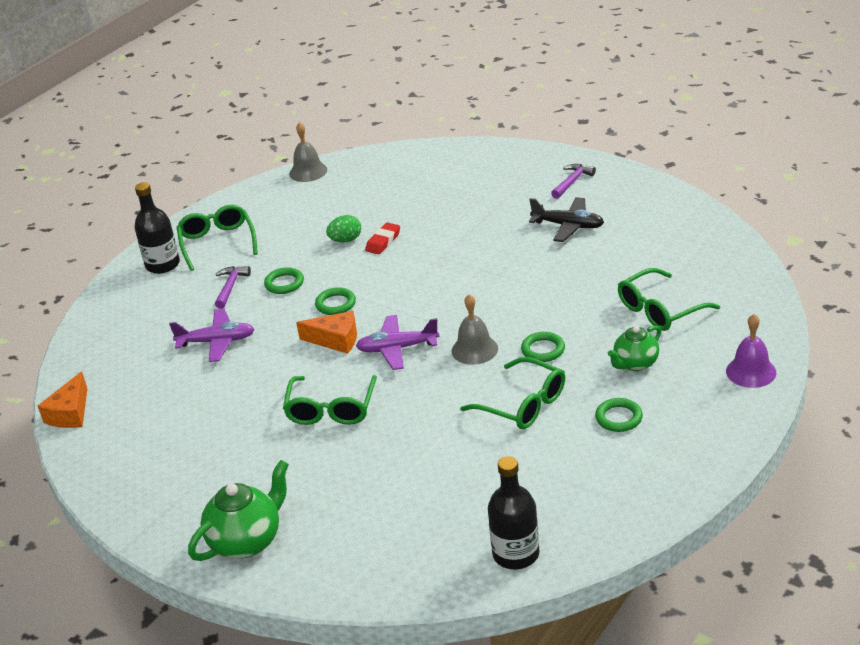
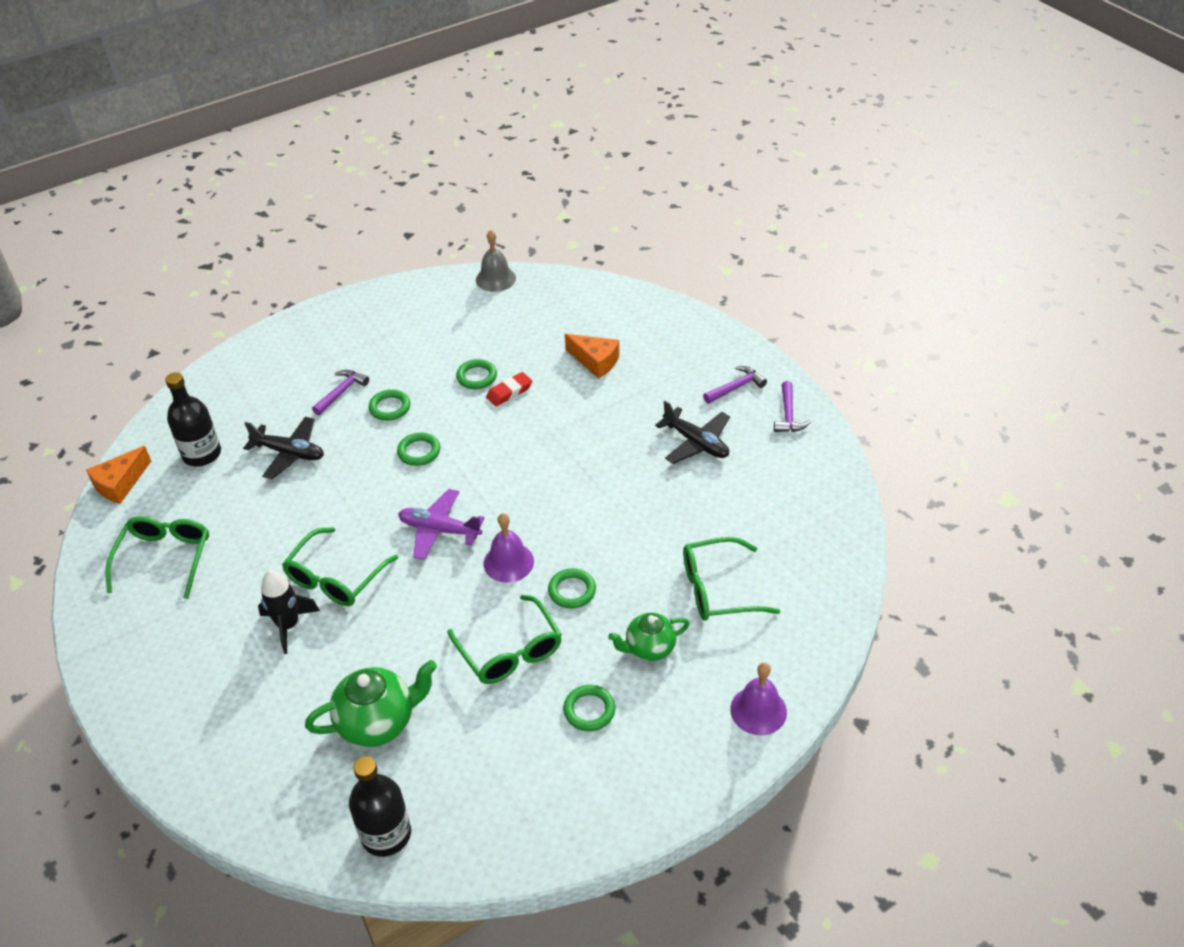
camera: 20 degrees right, 10 degrees up
black bottle [135,182,180,274] -> black bottle moved to [165,372,221,466]
purple plane [169,309,254,362] -> black plane [243,417,324,479]
green glasses [177,204,258,271] -> green glasses moved to [105,516,209,599]
green teapot [188,460,289,561] -> green teapot moved to [305,660,437,747]
orange cheese [296,311,357,354] -> orange cheese moved to [565,334,619,379]
green egg [326,215,361,242] -> green ring [456,359,497,389]
grey bell [452,294,498,365] -> purple bell [484,513,534,583]
none -> black rocket [258,570,320,654]
none -> purple hammer [774,381,811,432]

